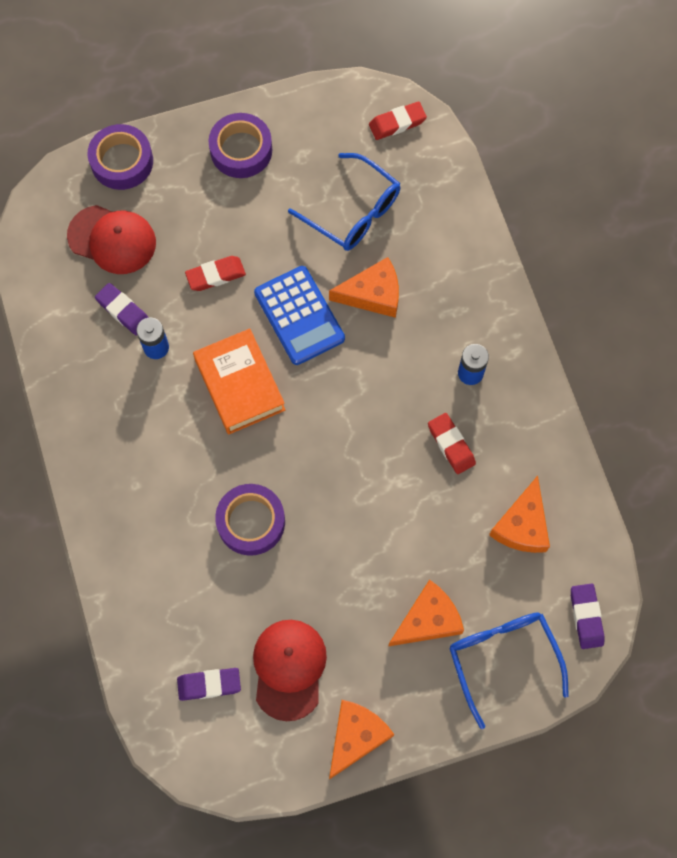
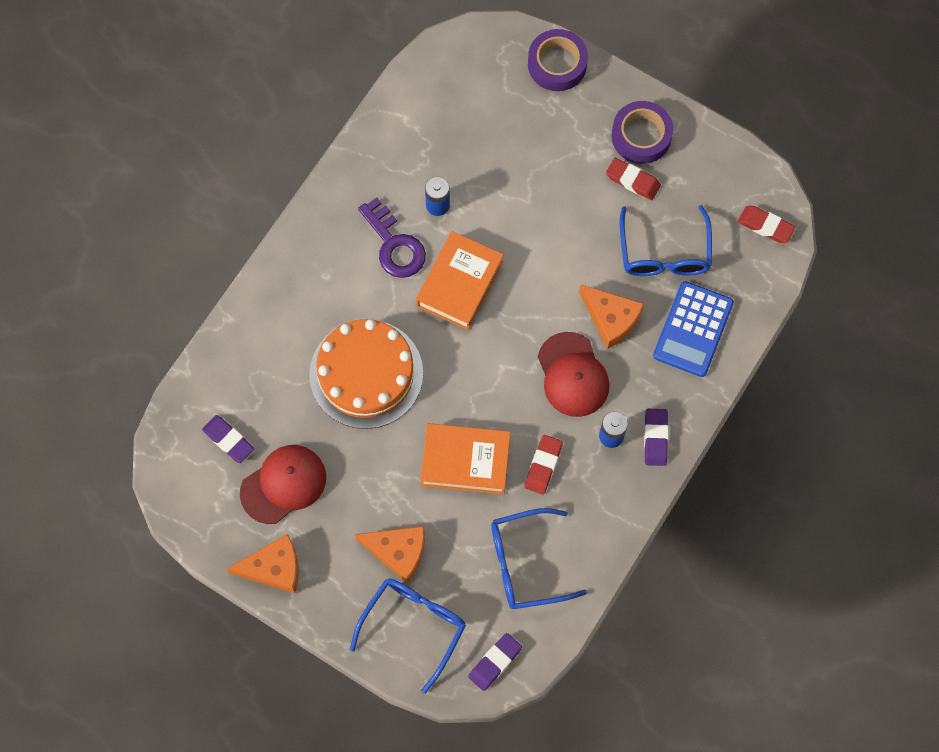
camera: 50 degrees right, 0 degrees up
red cap [67,205,156,274] -> red cap moved to [538,332,609,417]
purple eraser [95,283,149,336] -> purple eraser moved to [644,409,668,466]
red eraser [185,256,246,291] -> red eraser moved to [606,158,661,200]
purple tape [215,484,285,556] -> orange cake [309,319,423,429]
blue calculator [254,266,345,365] -> blue calculator moved to [653,281,734,377]
orange cheese [489,476,550,553] -> blue glasses [491,508,587,609]
none -> purple key [358,197,426,278]
none -> orange book [420,423,511,494]

